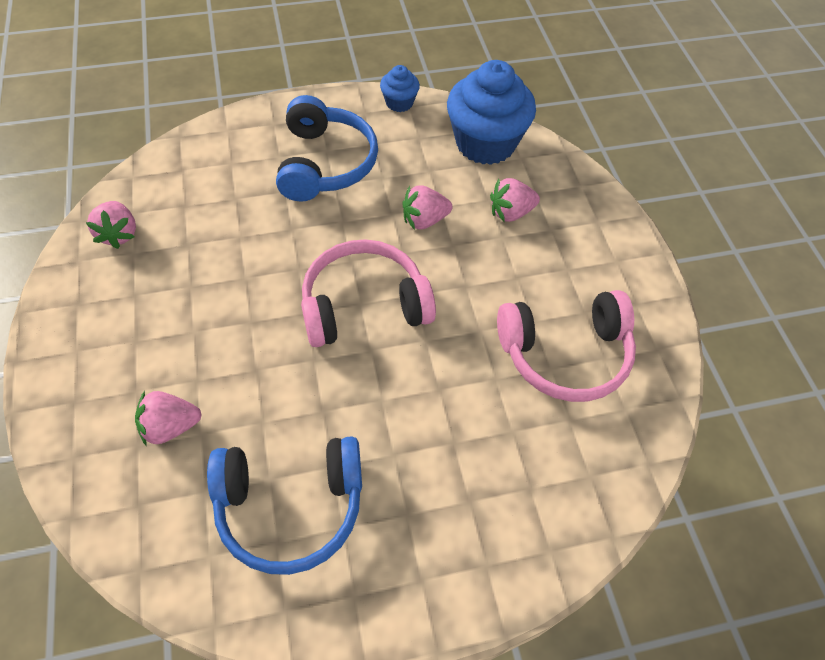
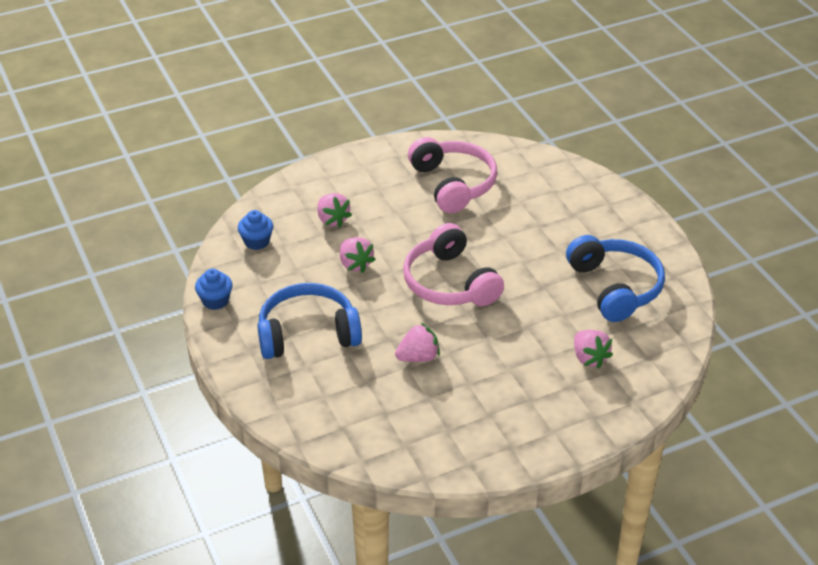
camera: 100 degrees left, 15 degrees down
pink strawberry [86,201,136,249] -> pink strawberry moved to [395,323,440,362]
blue cupcake [447,60,536,165] -> blue cupcake [238,210,273,250], size x0.48

